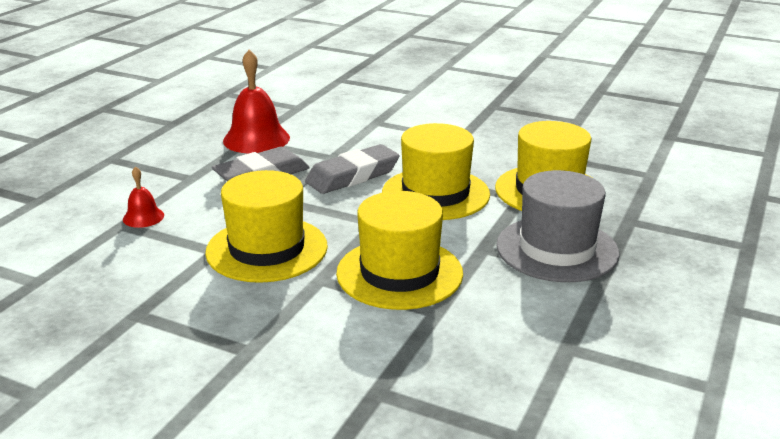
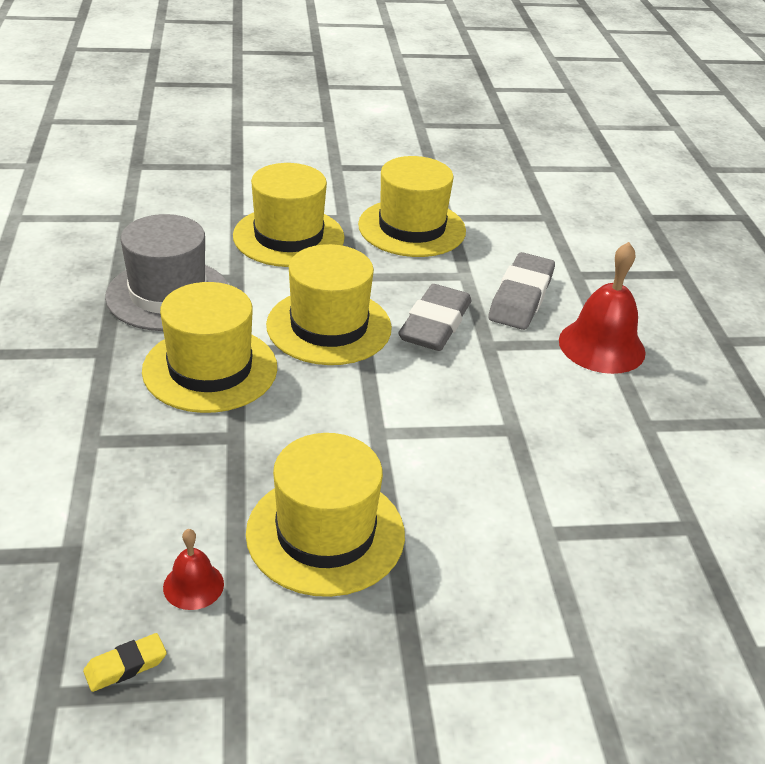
camera: 145 degrees right, 10 degrees up
red bell [123,166,164,228] -> red bell moved to [163,529,224,610]
none -> yellow eraser [83,633,167,692]
none -> yellow hat [246,433,405,597]

